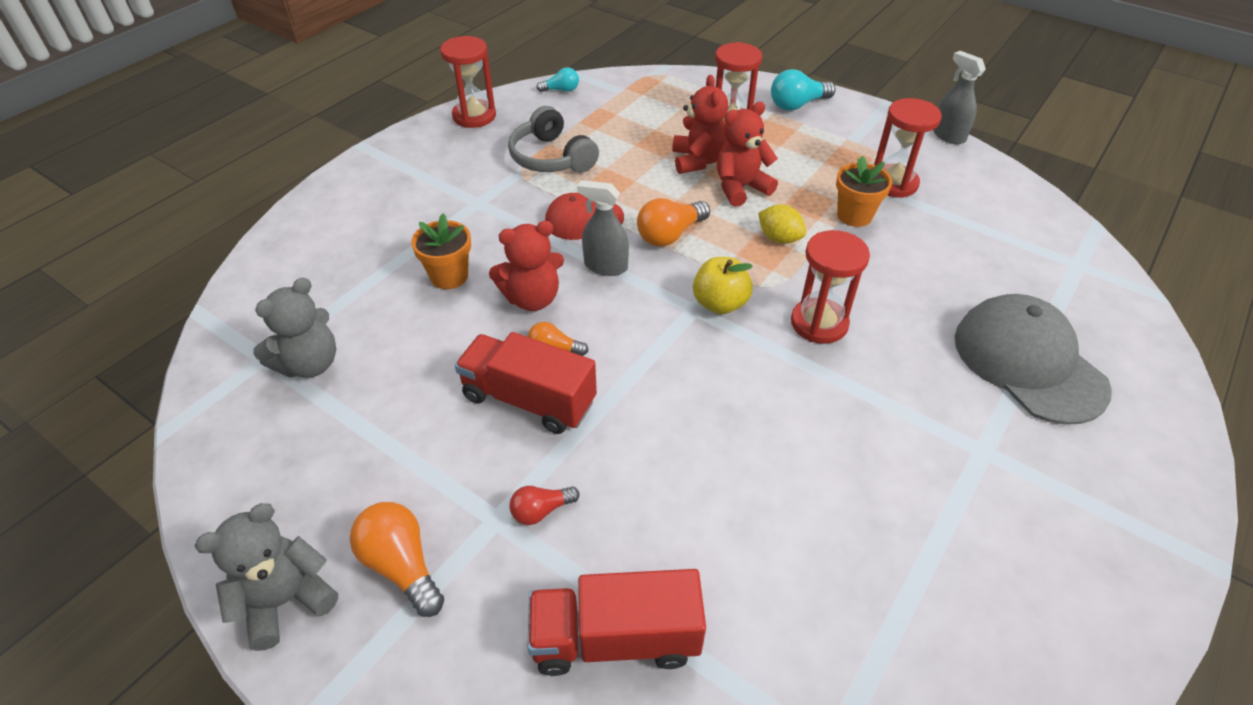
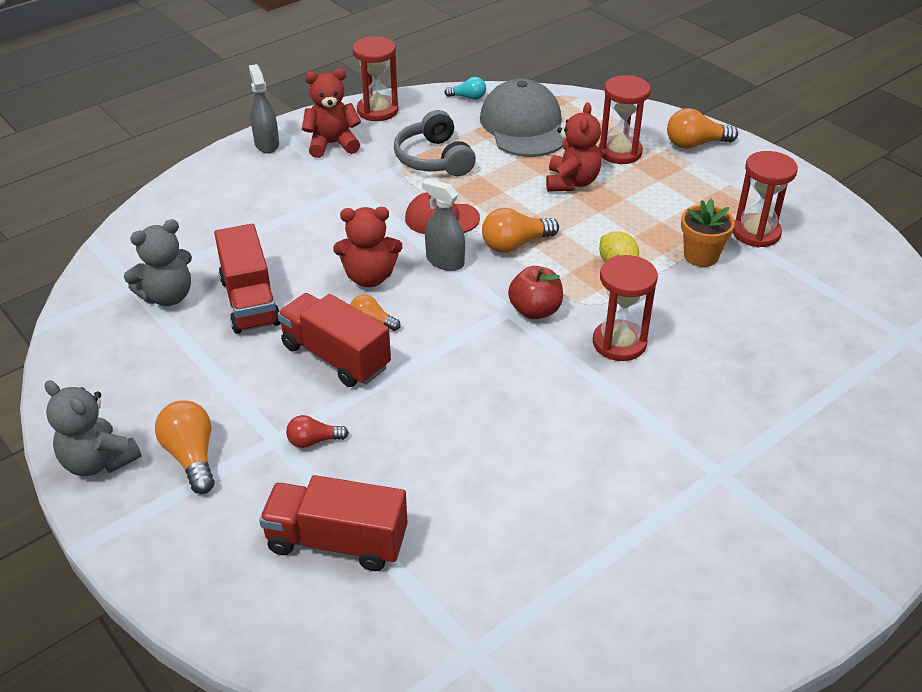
camera: 15 degrees right, 5 degrees down
grey teddy bear [195,503,338,651] -> grey teddy bear turned 120 degrees counterclockwise [45,380,142,476]
orange flower pot [411,213,471,289] -> none
yellow apple [693,257,753,314] -> red apple [508,266,563,319]
red teddy bear [717,102,778,207] -> red teddy bear moved to [302,68,361,158]
turquoise light bulb [771,69,835,111] -> orange light bulb [667,108,738,149]
grey spray bottle [933,51,986,144] -> grey spray bottle moved to [249,64,279,153]
grey cap [954,294,1112,425] -> grey cap moved to [480,79,564,157]
none -> red truck [214,224,281,334]

